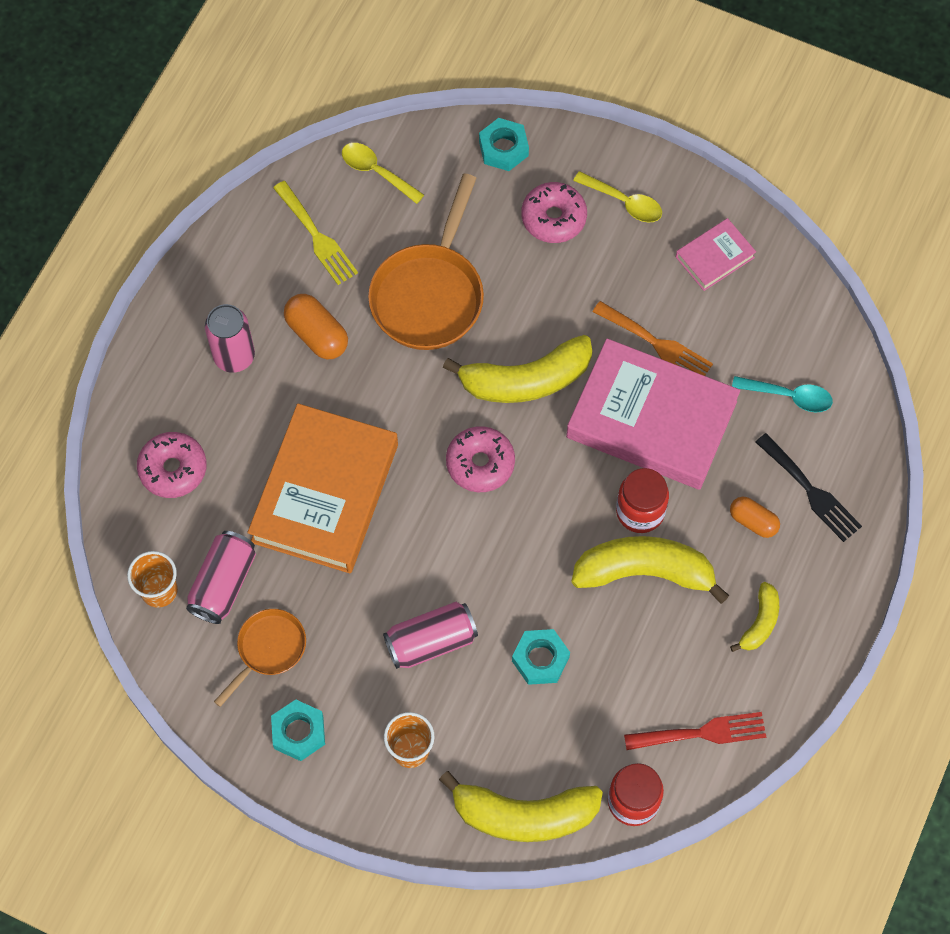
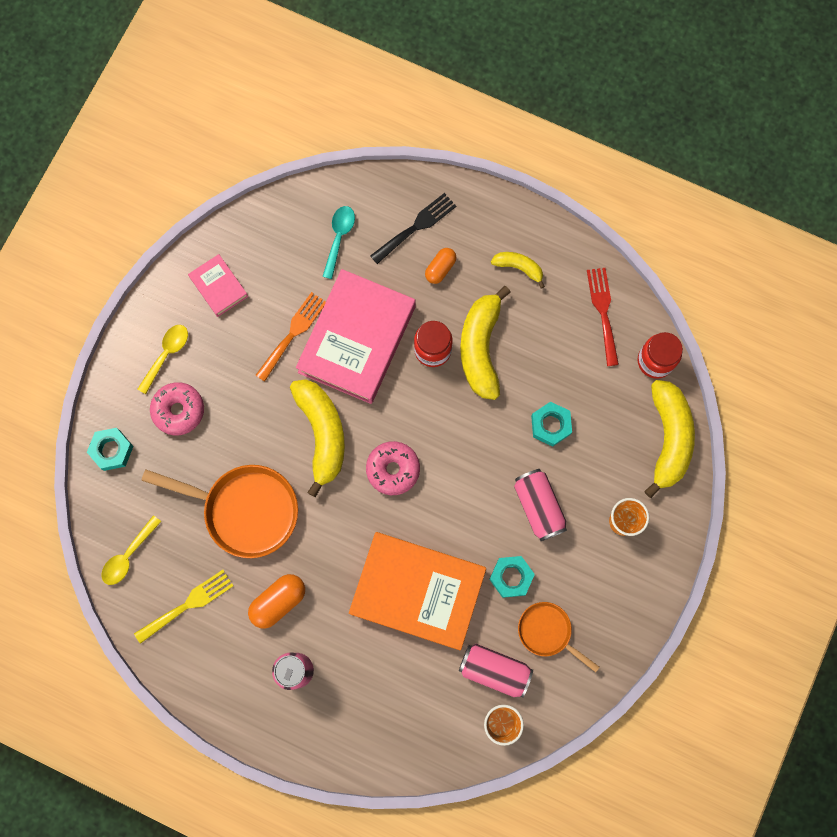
camera: 90 degrees left, 10 degrees up
pink donut [137,432,207,498] -> none
turquoise nut [271,699,325,761] -> turquoise nut moved to [489,556,535,598]

